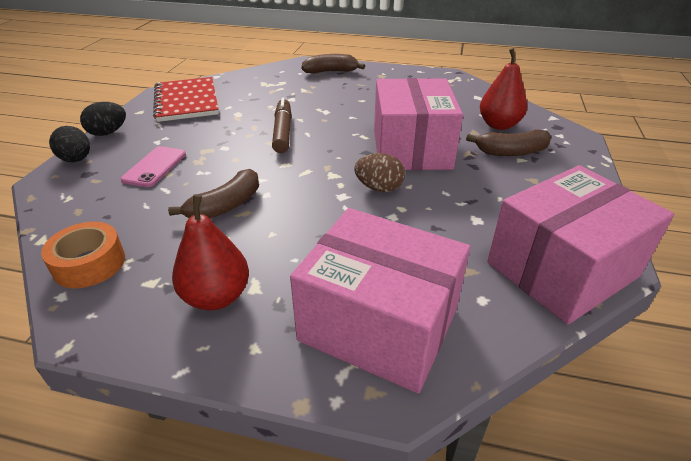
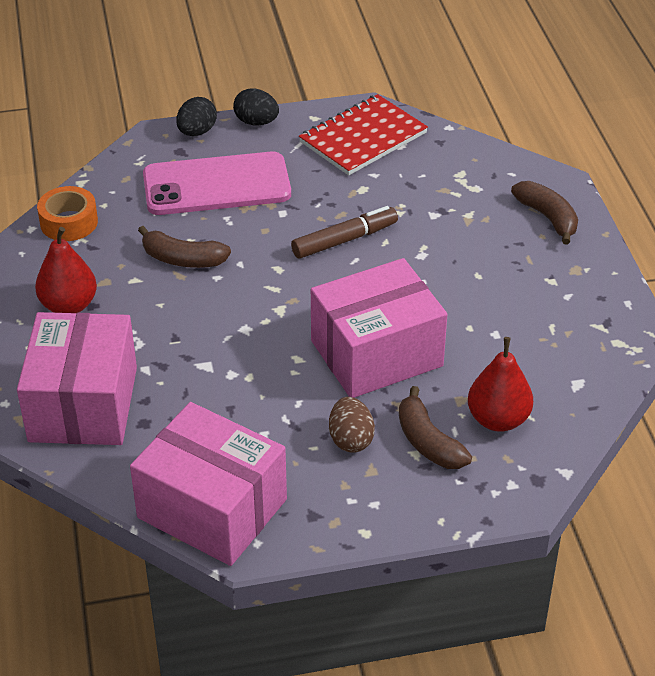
camera: 65 degrees right, 5 degrees up
pink phone [121,146,186,187] -> pink phone [143,152,291,215], size x1.97
brown egg [354,153,405,192] -> brown egg moved to [329,397,375,453]

